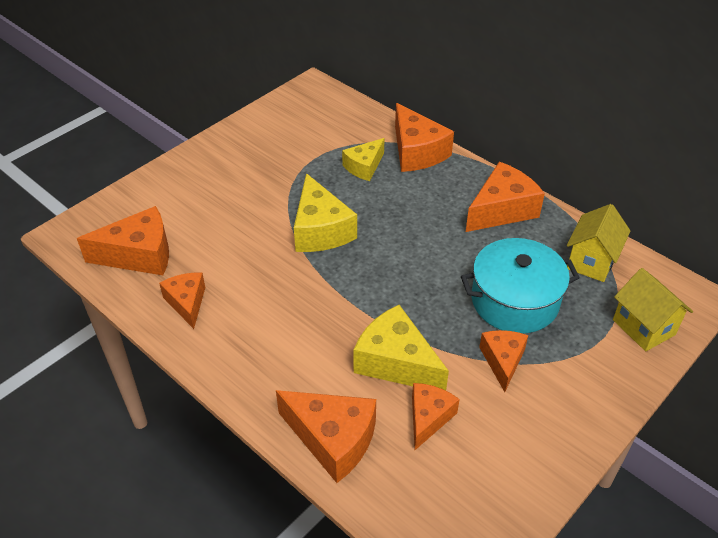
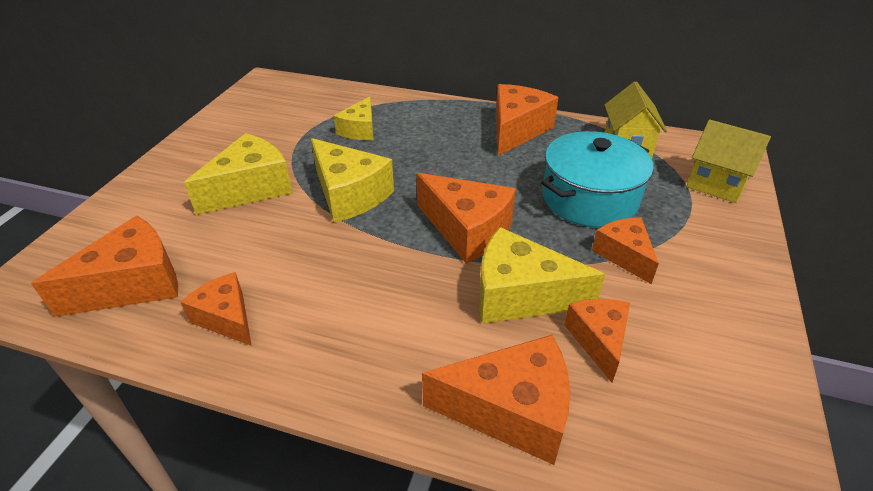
camera: 25 degrees left, 5 degrees down
orange cheese [395,103,454,172] -> orange cheese moved to [416,173,516,263]
none -> yellow cheese [184,133,293,215]

